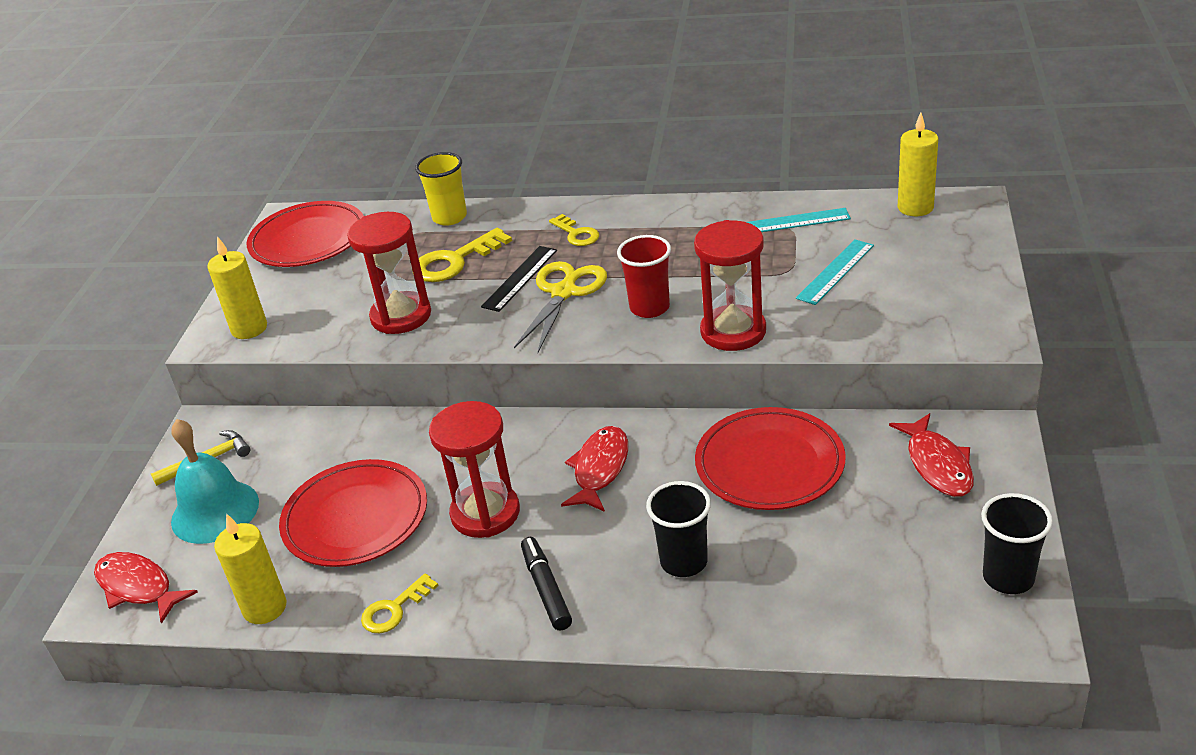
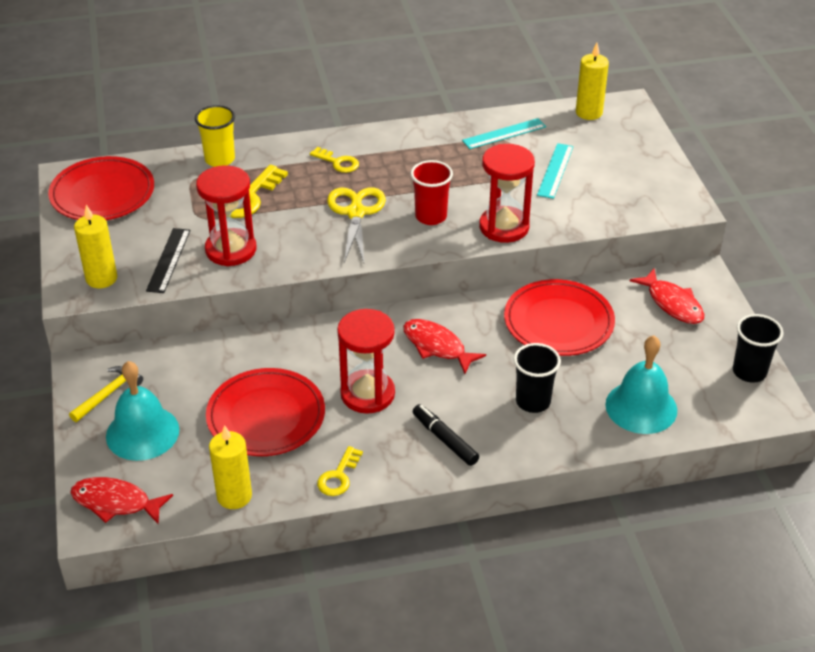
camera: 25 degrees left, 5 degrees up
black ruler [481,246,557,312] -> black ruler moved to [146,228,190,293]
red fish [561,426,628,512] -> red fish turned 45 degrees counterclockwise [403,319,486,374]
none -> turquoise bell [605,335,677,434]

